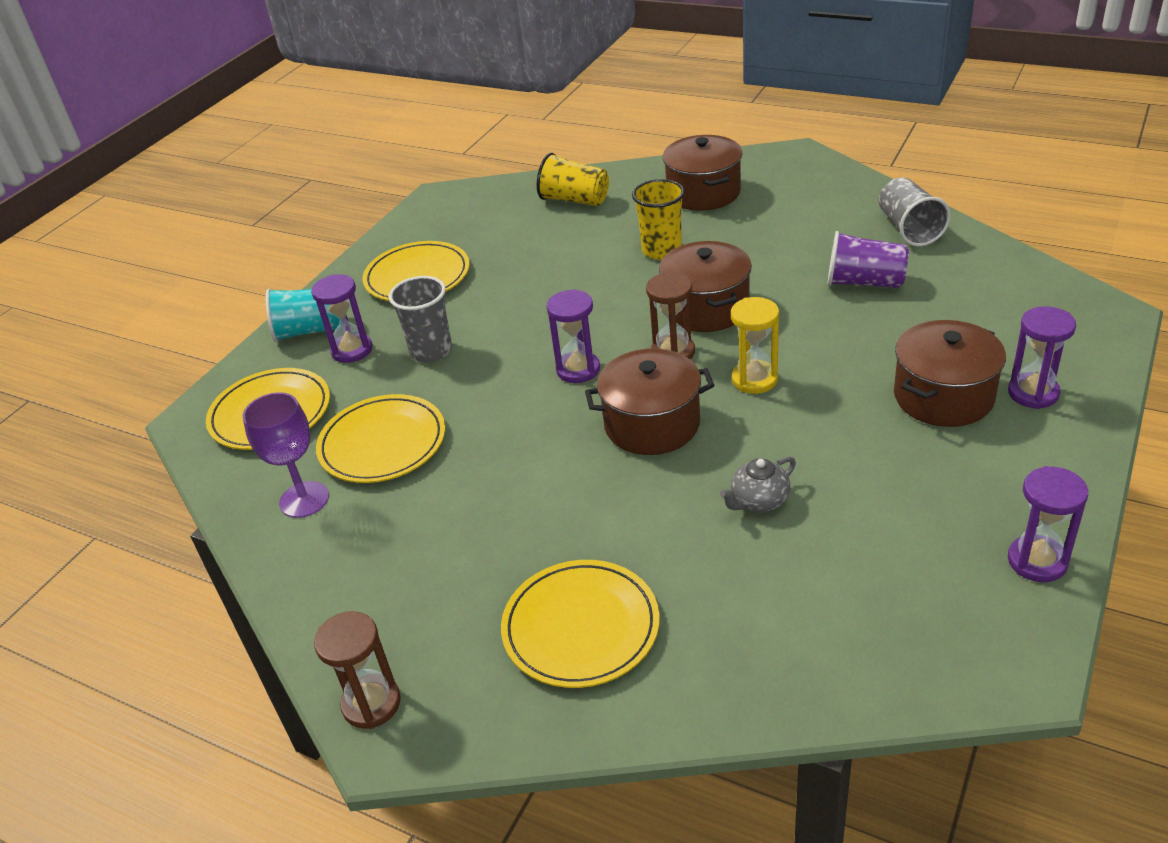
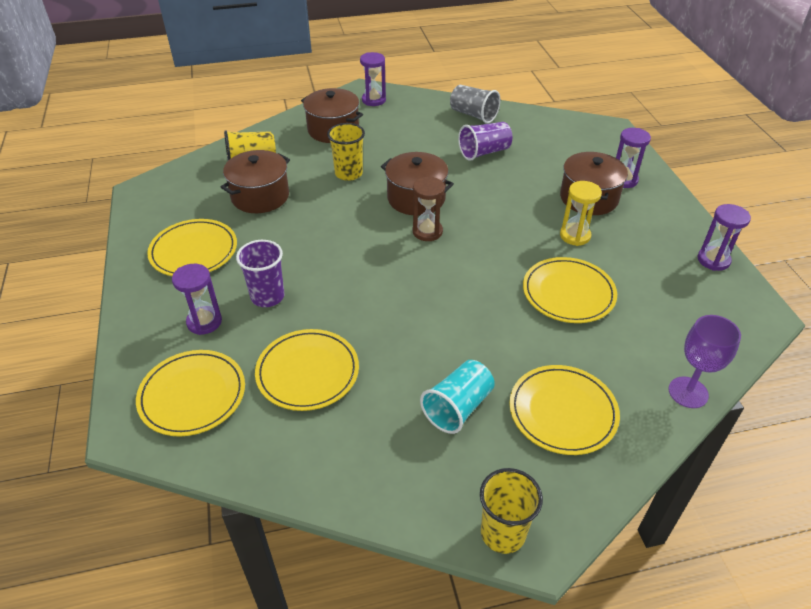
camera: 45 degrees left, 5 degrees up
purple goblet [243,392,329,518] -> purple goblet moved to [669,315,741,408]
turquoise cup [266,289,340,342] -> turquoise cup moved to [420,360,495,434]
brown hourglass [314,611,401,729] -> yellow cup [480,468,543,554]
grey cup [389,276,452,362] -> purple cup [236,240,285,307]
purple hourglass [547,289,600,383] -> purple hourglass moved to [360,52,386,106]
brown pot [585,349,714,455] -> brown pot moved to [221,150,290,213]
grey teapot [720,456,796,512] -> yellow plate [523,257,617,323]
yellow hourglass [731,297,779,394] -> yellow hourglass moved to [560,181,602,246]

